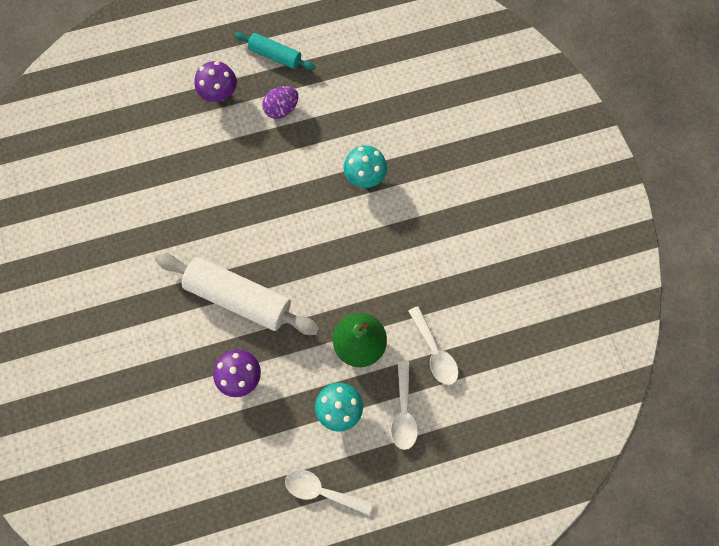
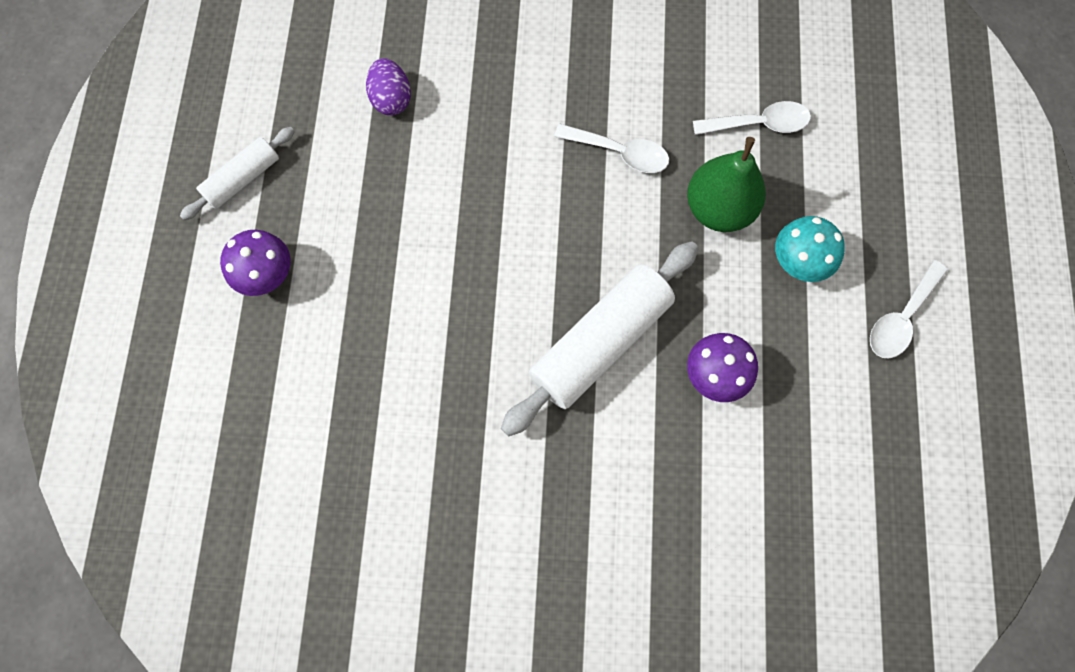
camera: 70 degrees left, 0 degrees up
turquoise rolling pin [234,32,315,70] -> white rolling pin [180,127,295,220]
purple egg [262,86,298,119] -> purple egg moved to [366,58,411,115]
turquoise mushroom [343,145,387,188] -> none
white spoon [391,361,418,450] -> white spoon moved to [554,124,669,173]

